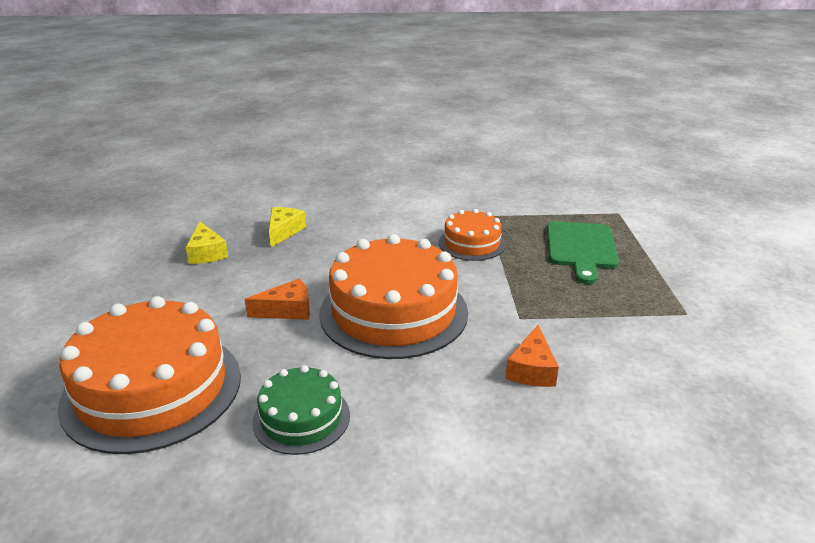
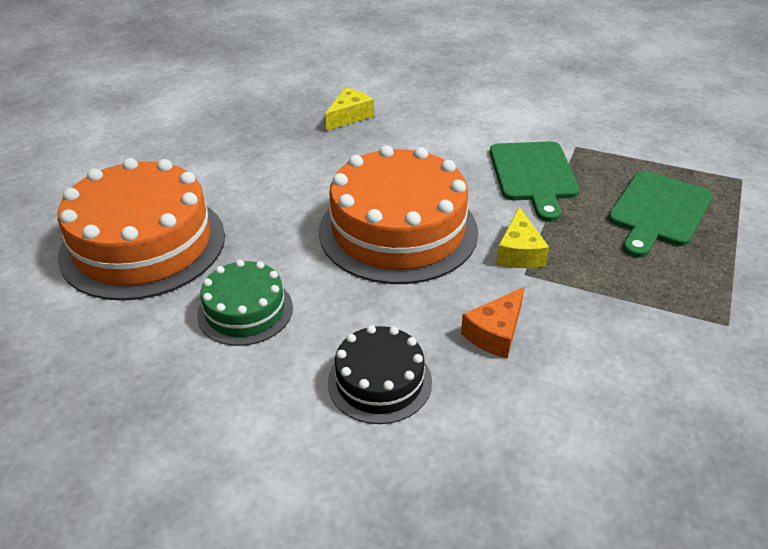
camera: 25 degrees right, 10 degrees up
yellow cheese [186,222,228,264] -> yellow cheese moved to [496,207,549,268]
orange cheese [245,279,310,320] -> none
orange cake [439,209,506,261] -> green cutting board [490,141,579,222]
none -> black cake [328,325,432,424]

